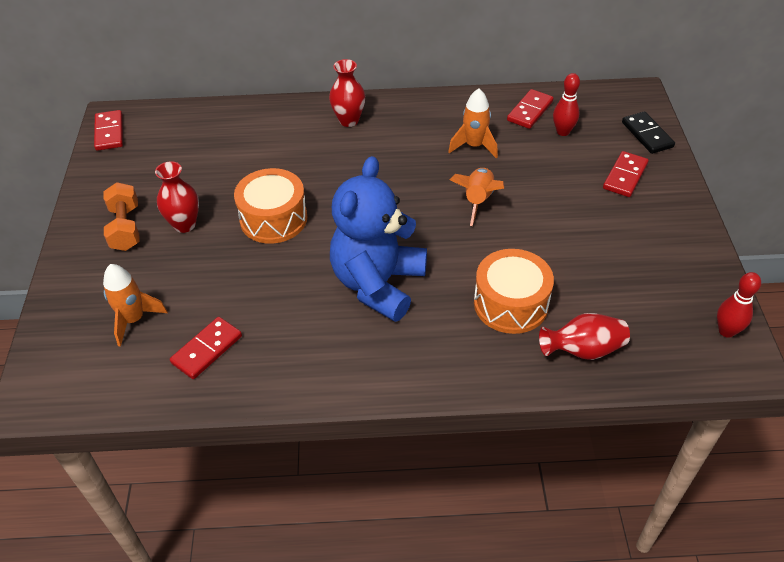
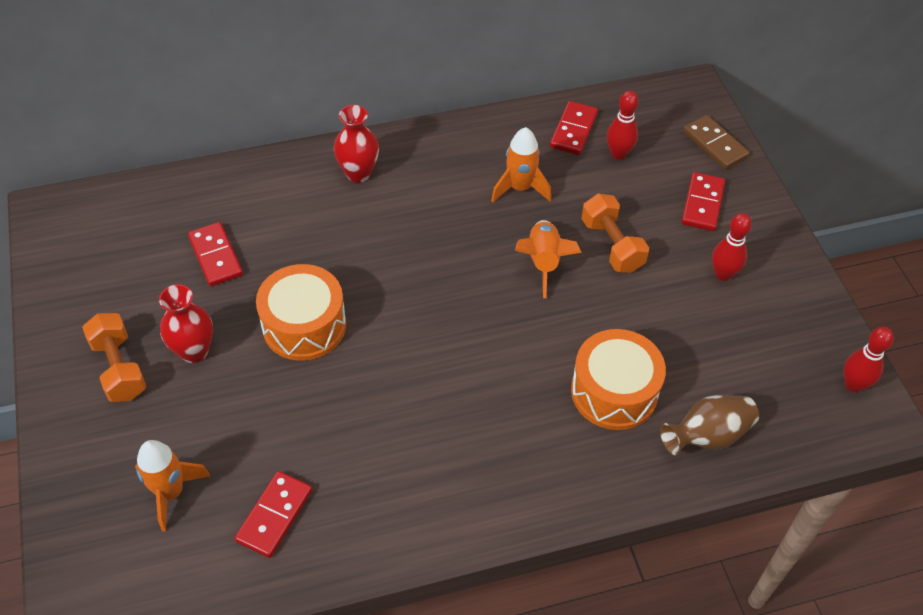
camera: 15 degrees left, 5 degrees up
red domino [94,110,123,151] -> red domino moved to [188,222,243,286]
blue teddy bear [330,156,427,322] -> none
red vase [539,313,630,360] -> brown vase [660,395,759,455]
black domino [622,112,675,154] -> brown domino [683,115,750,169]
none -> orange dumbbell [581,194,649,273]
none -> red bowling pin [712,213,752,281]

